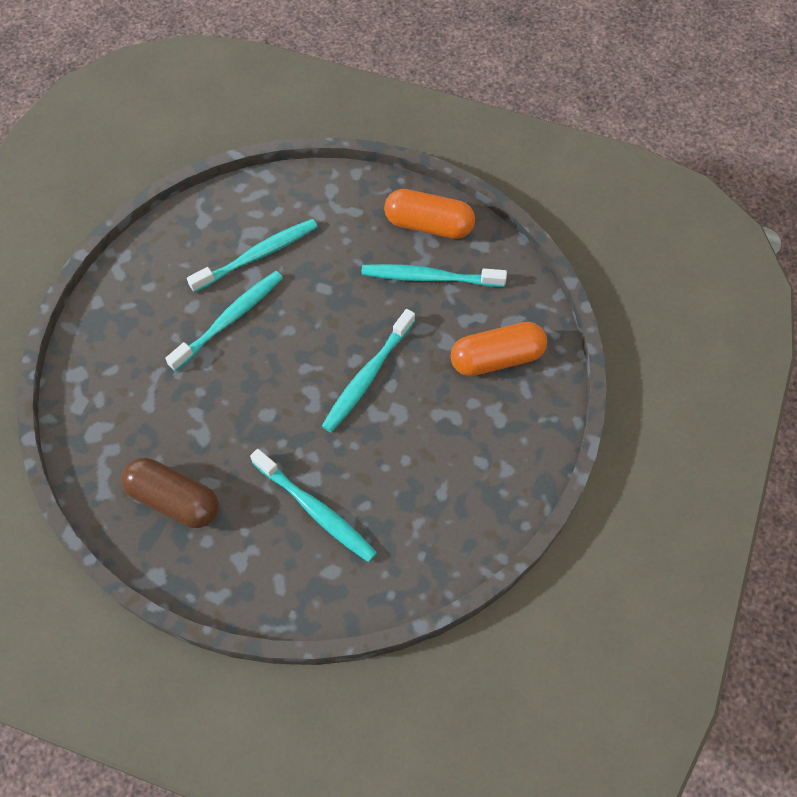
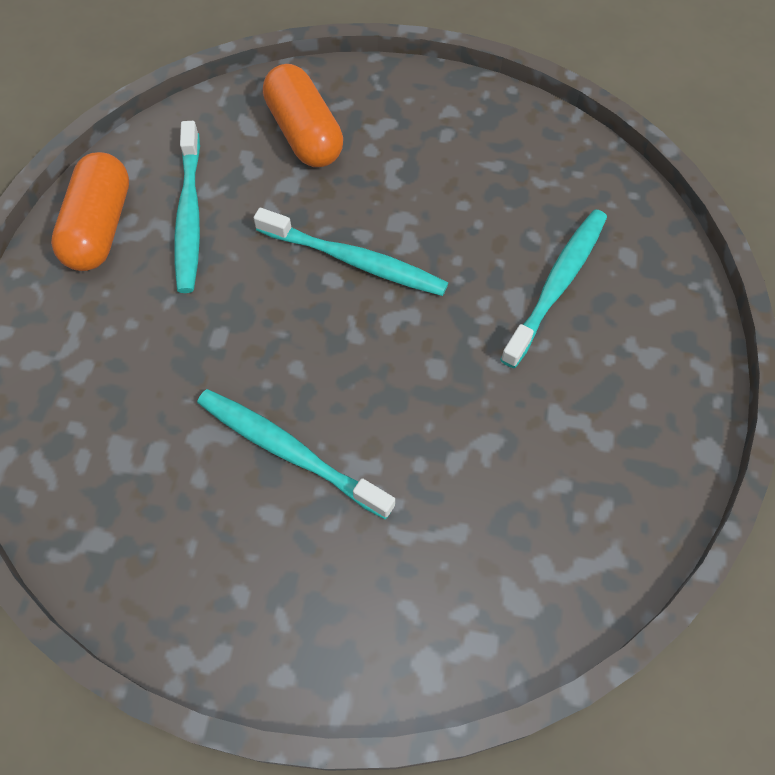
camera: 100 degrees left, 0 degrees up
brown capsule [121,458,219,528] -> none
turquoise toothbrush [187,219,318,293] -> none

